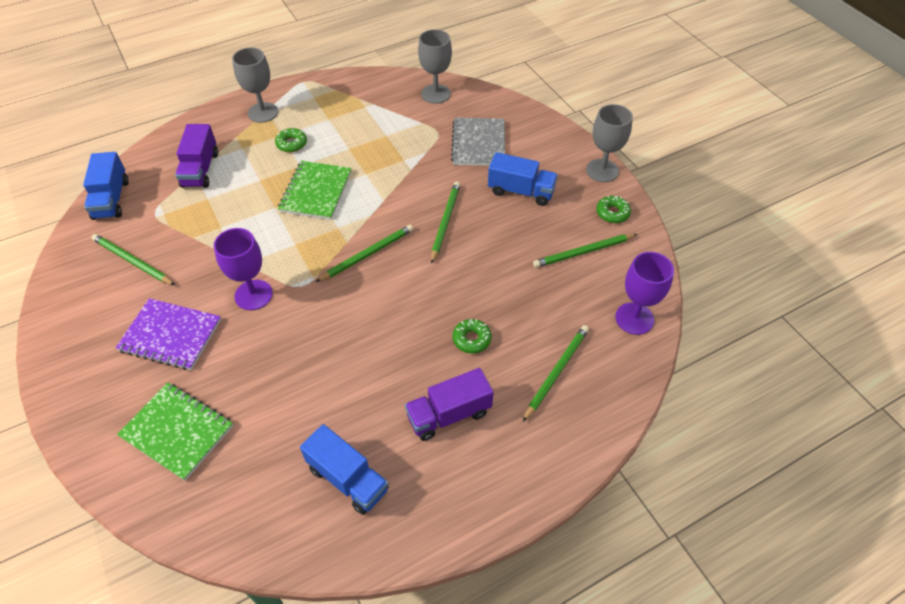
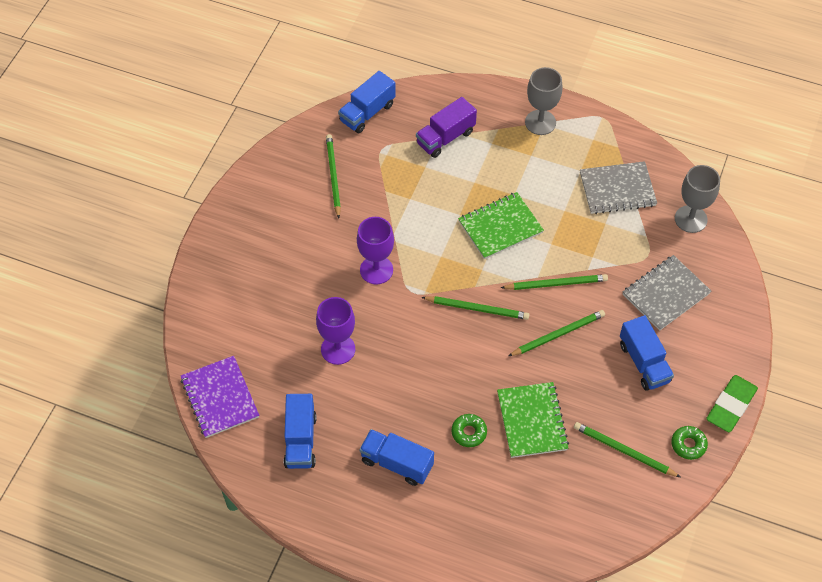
camera: 50 degrees right, 5 degrees up
purple notebook [116,298,221,370] -> purple notebook moved to [181,356,259,438]
green notebook [117,382,233,481] -> green notebook moved to [497,382,569,458]
green donut [275,128,307,152] -> none
purple truck [405,368,494,441] -> blue truck [360,429,434,486]
green pencil [523,325,589,421] -> green pencil moved to [500,274,608,290]
grey goblet [586,104,633,182] -> green eraser [706,375,758,432]
purple goblet [615,252,674,335] -> purple goblet moved to [316,297,355,365]
none -> grey notebook [580,161,657,214]

